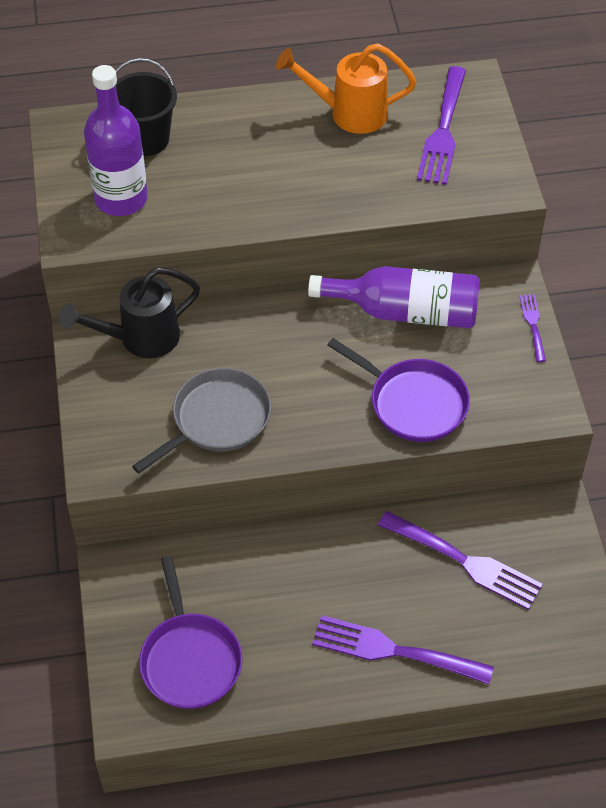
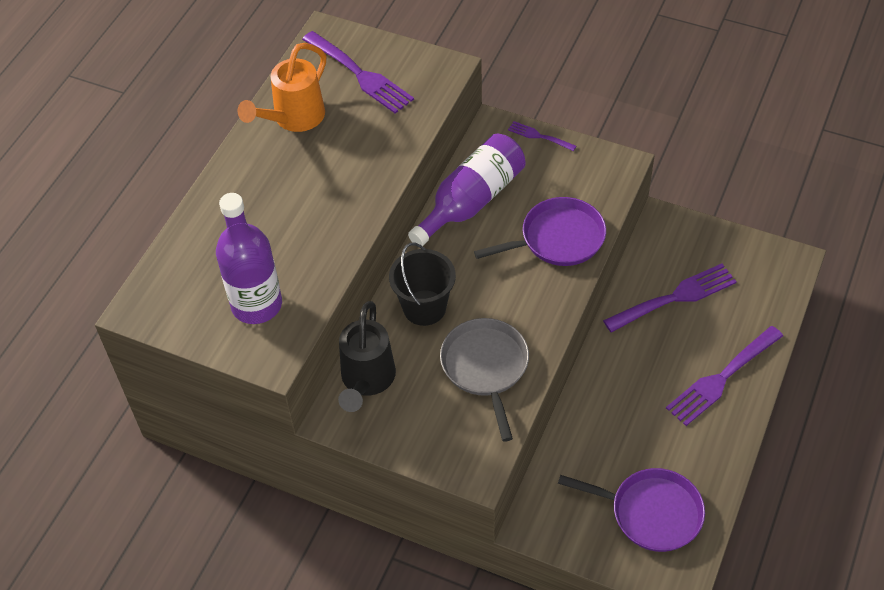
camera: 55 degrees left, 0 degrees up
black bucket [115,58,177,156] -> black bucket moved to [389,243,456,326]

